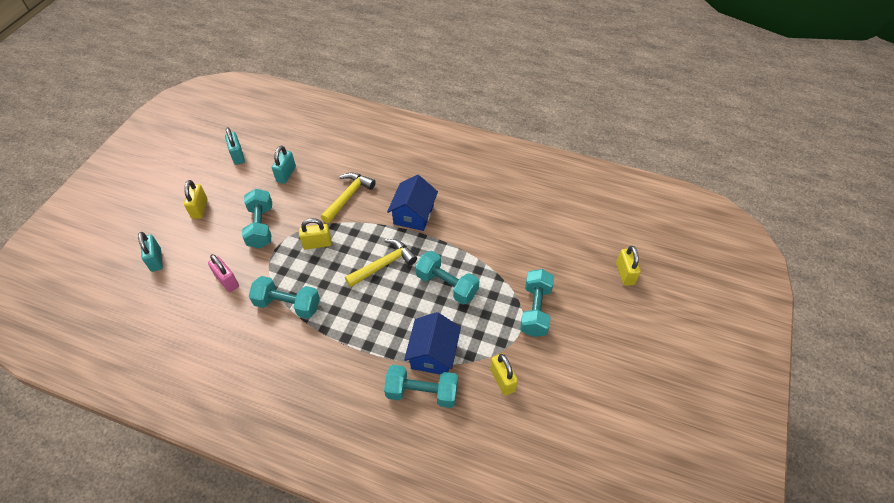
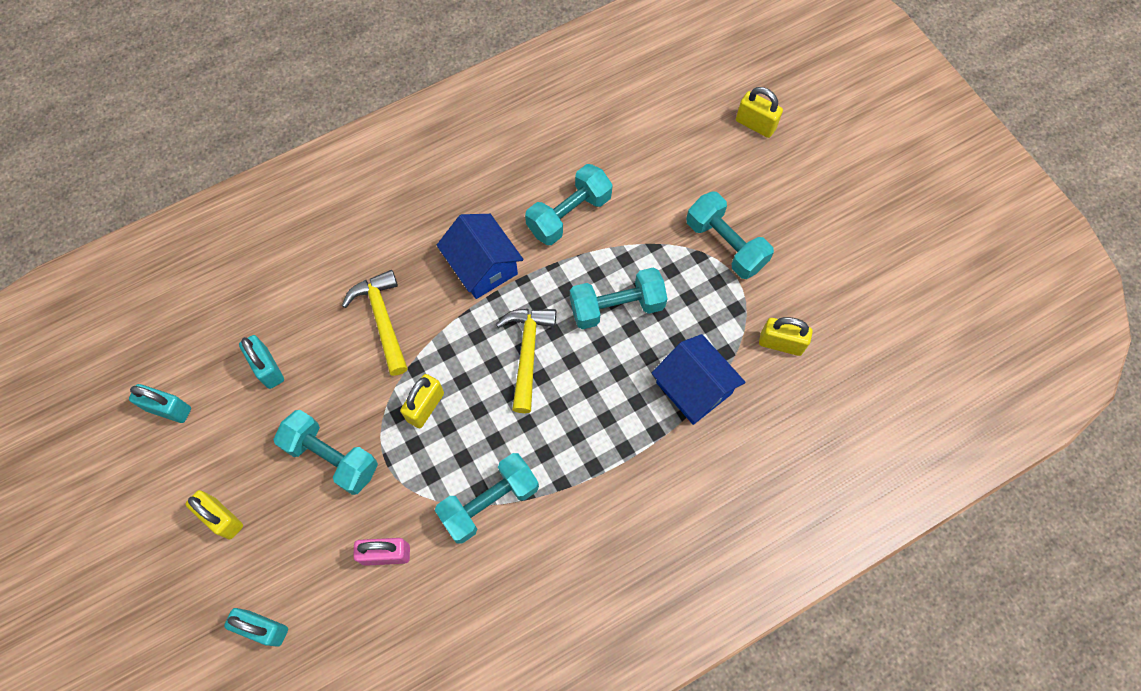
camera: 50 degrees left, 15 degrees up
turquoise dumbbell [384,365,458,408] -> turquoise dumbbell moved to [525,164,613,245]

